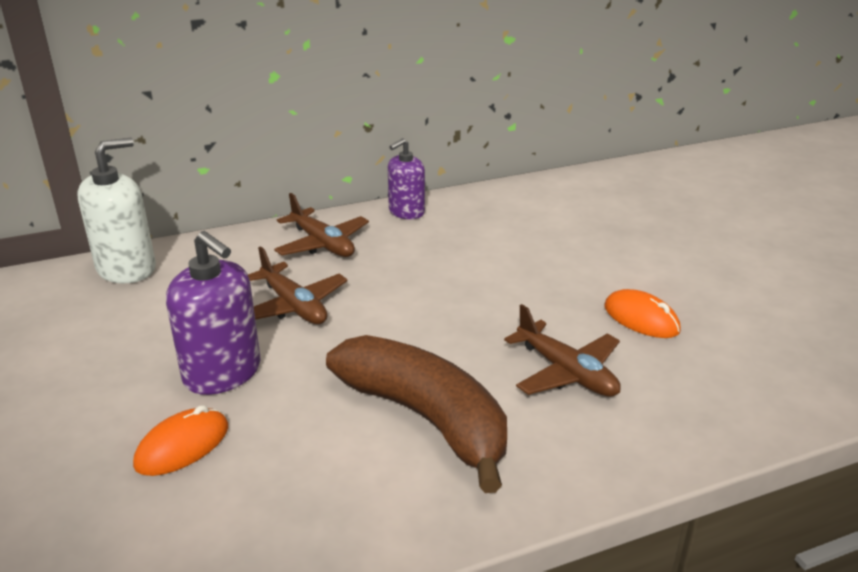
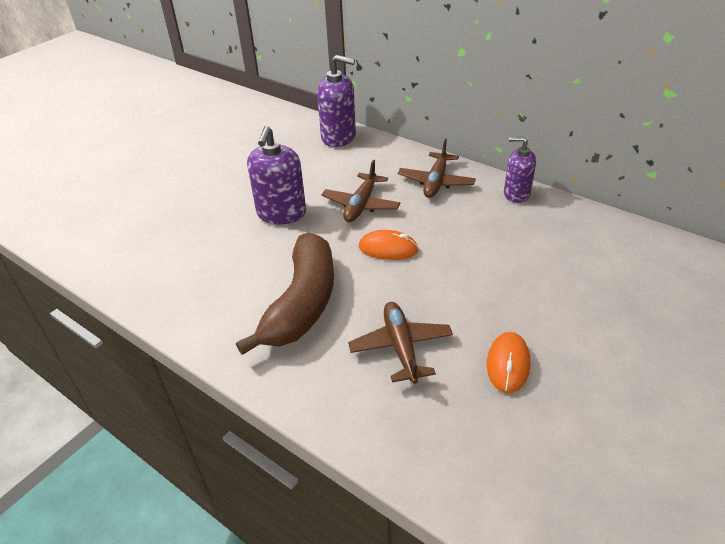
camera: 60 degrees right, 10 degrees up
white soap dispenser [77,138,156,284] -> purple soap dispenser [317,55,356,147]
orange mouse [133,405,228,476] -> orange mouse moved to [359,230,419,260]
brown plane [504,304,621,397] -> brown plane turned 150 degrees clockwise [348,302,453,384]

